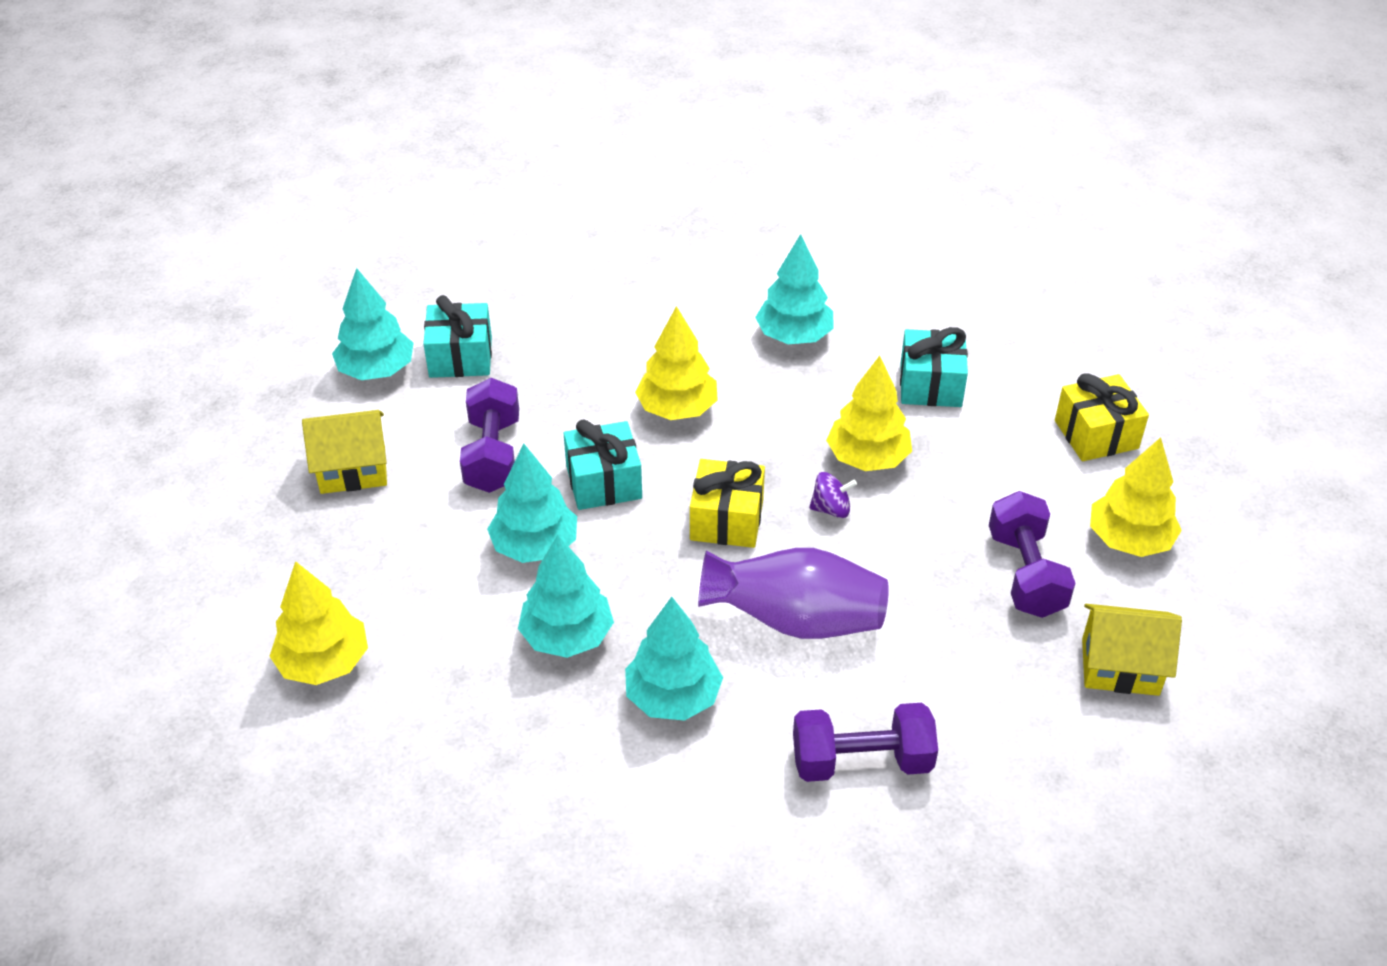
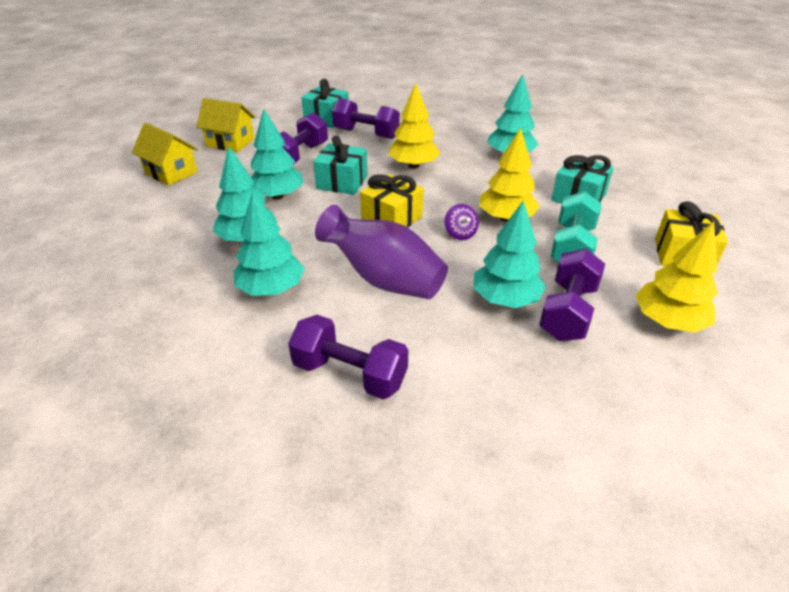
camera: 30 degrees right, 5 degrees down
yellow tree [269,561,368,685] -> none
turquoise tree [332,268,414,380] -> turquoise tree moved to [473,201,546,308]
purple spinning top [809,472,857,518] -> purple spinning top turned 45 degrees clockwise [444,204,479,240]
yellow house [1082,604,1182,696] -> yellow house moved to [132,123,198,186]
none -> purple dumbbell [332,98,400,139]
none -> turquoise dumbbell [550,191,601,263]

